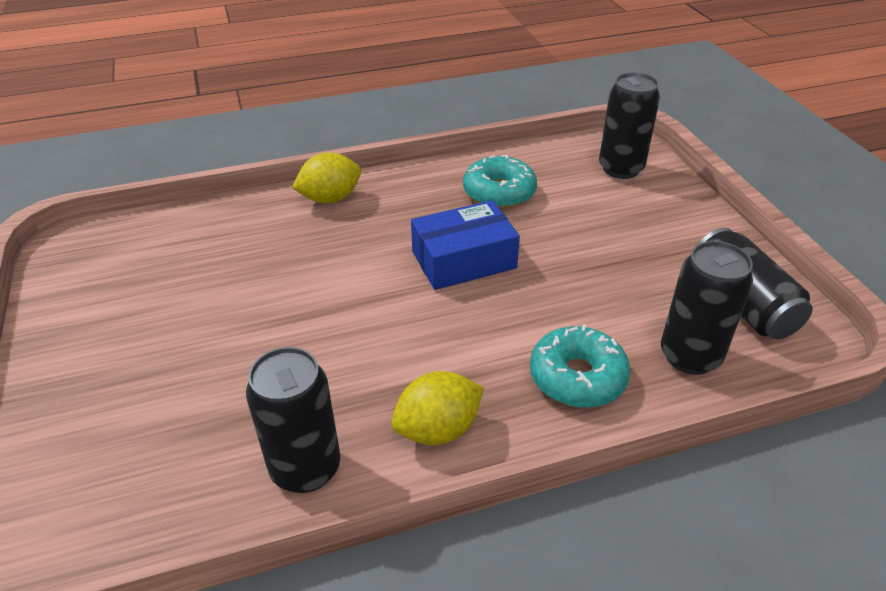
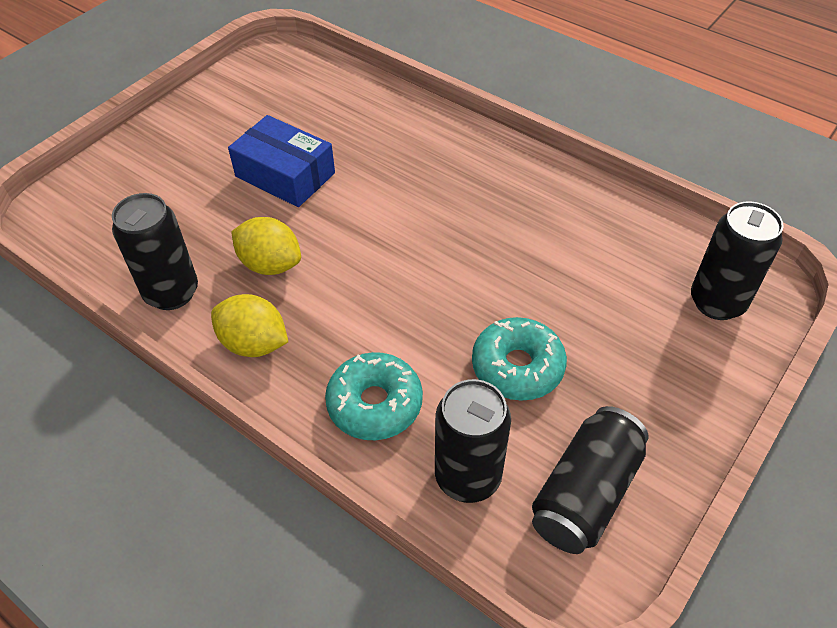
camera: 55 degrees right, 10 degrees up
yellow lemon [292,152,361,204] -> yellow lemon moved to [231,217,301,275]
blue box [411,200,520,290] -> blue box moved to [228,115,335,207]
turquoise donut [463,155,537,209] -> turquoise donut moved to [472,317,567,401]

